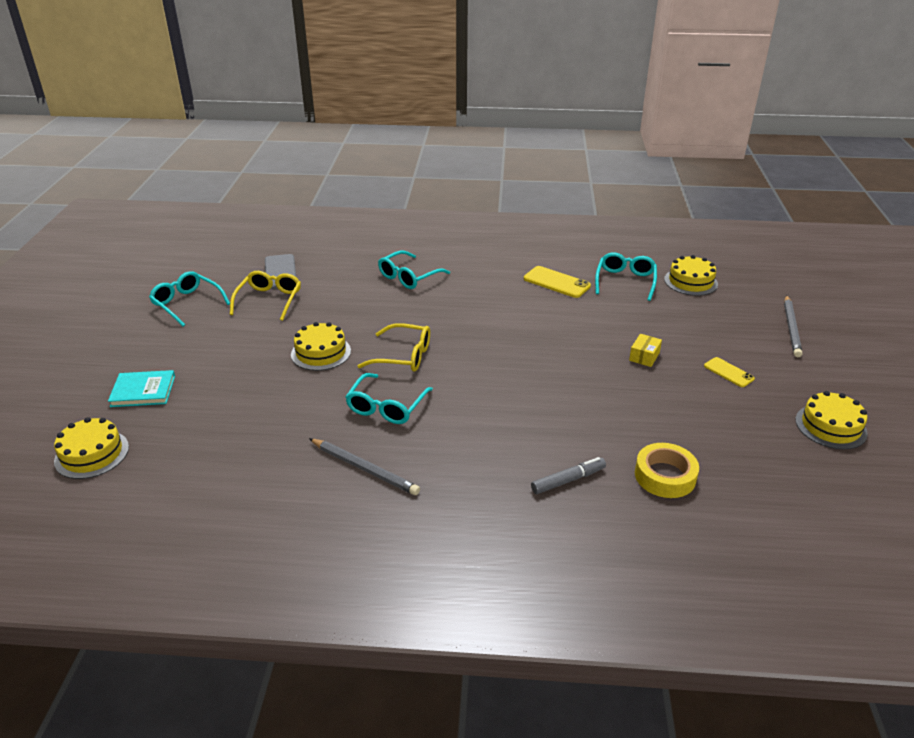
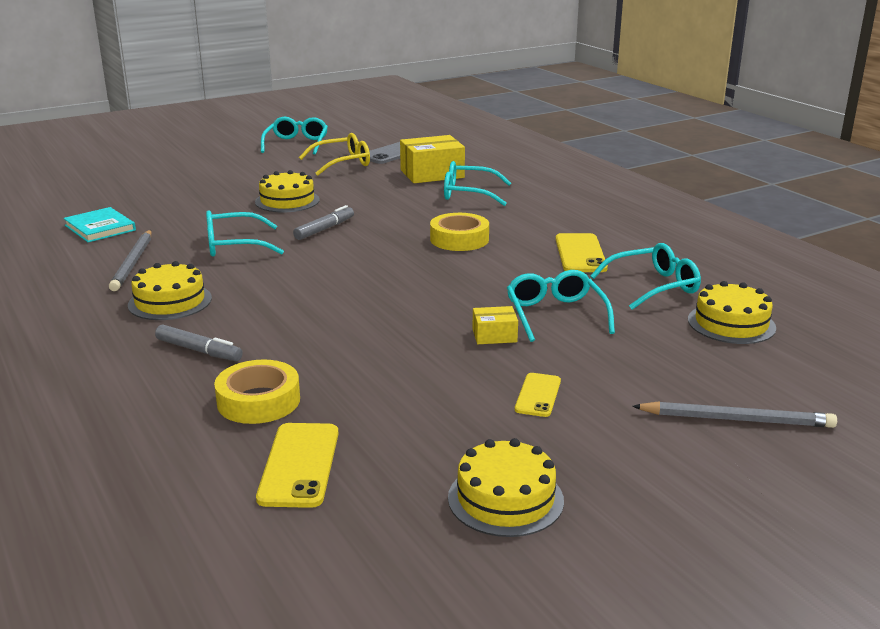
camera: 55 degrees right, 10 degrees down
yellow cake [54,417,129,479] -> yellow cake moved to [128,261,212,320]
turquoise book [108,370,175,407] -> turquoise book moved to [63,207,136,242]
yellow glasses [358,323,430,372] -> grey marker [293,205,354,240]
grey pencil [784,295,802,357] -> grey pencil turned 150 degrees counterclockwise [632,401,837,428]
none -> yellow phone [256,423,339,508]
none -> yellow box [400,135,465,183]
none -> yellow tape [430,213,489,251]
none -> turquoise glasses [507,270,615,342]

